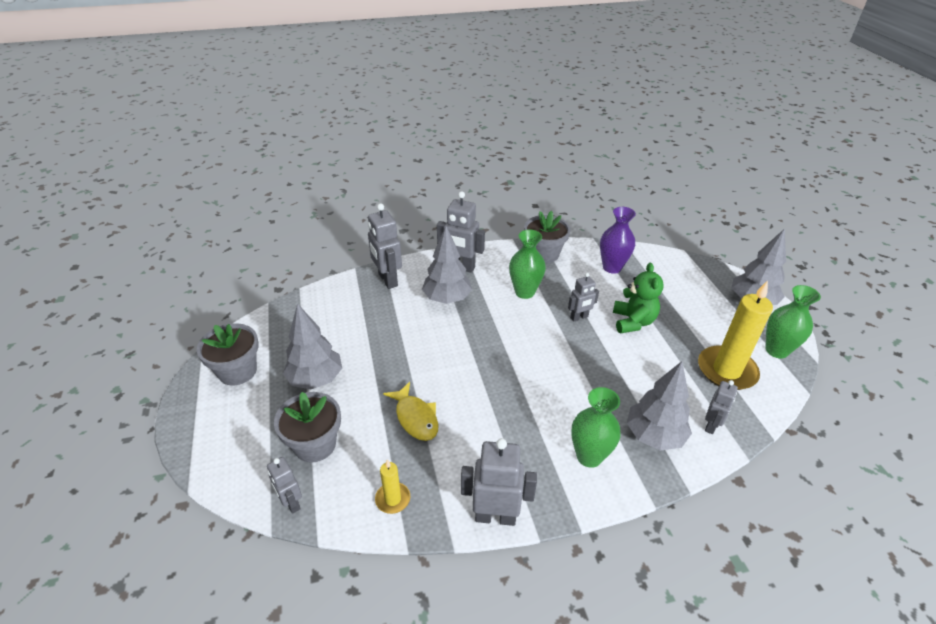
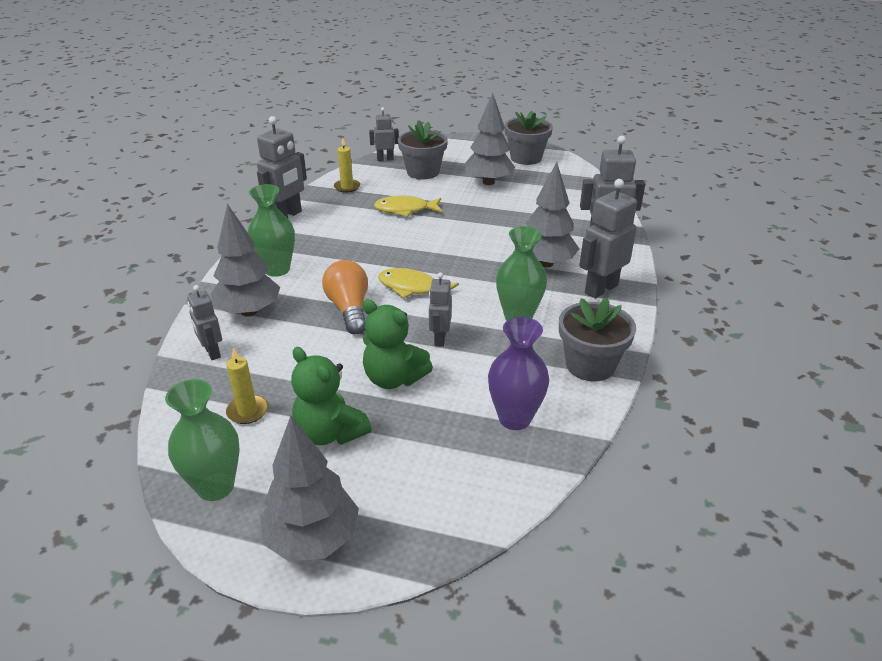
camera: 120 degrees right, 5 degrees down
yellow candle [698,281,773,390] -> yellow candle [226,348,268,424], size x0.49
none -> green teddy bear [291,347,372,445]
none -> orange light bulb [322,260,368,334]
none -> yellow fish [378,268,459,298]

